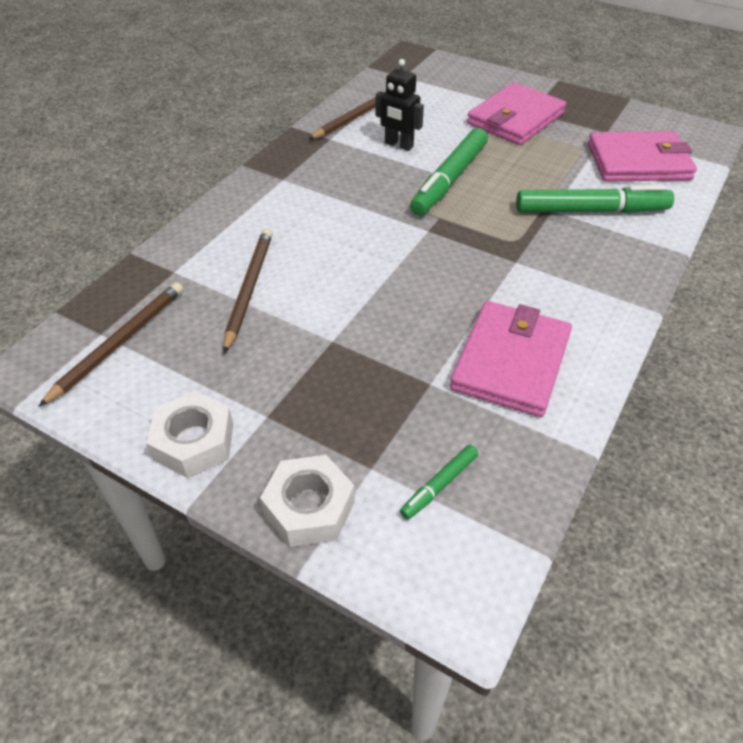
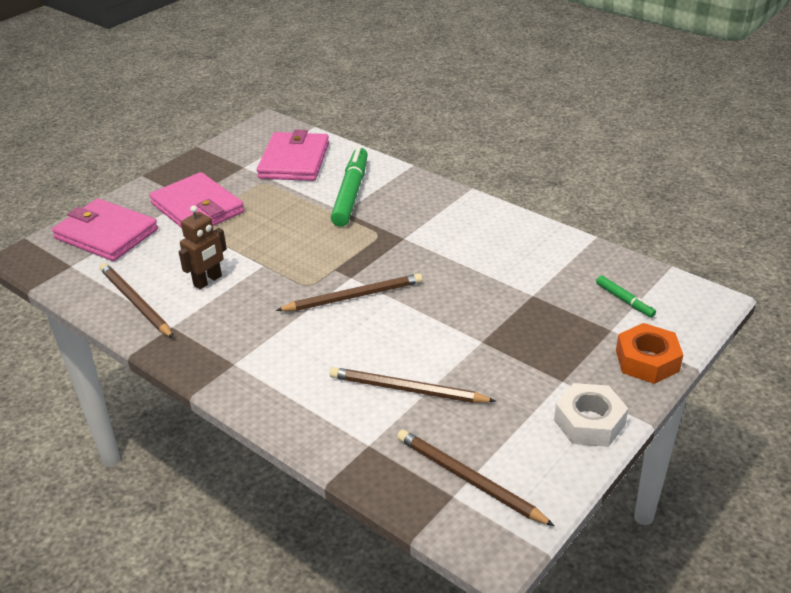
camera: 80 degrees left, 10 degrees down
white nut [260,455,355,547] -> orange nut [616,323,683,384]
black robot [376,59,424,151] -> brown robot [179,206,227,289]
green marker [410,128,488,216] -> none
pink wallet [450,301,572,417] -> pink wallet moved to [52,198,158,261]
none -> brown pencil [276,273,423,311]

